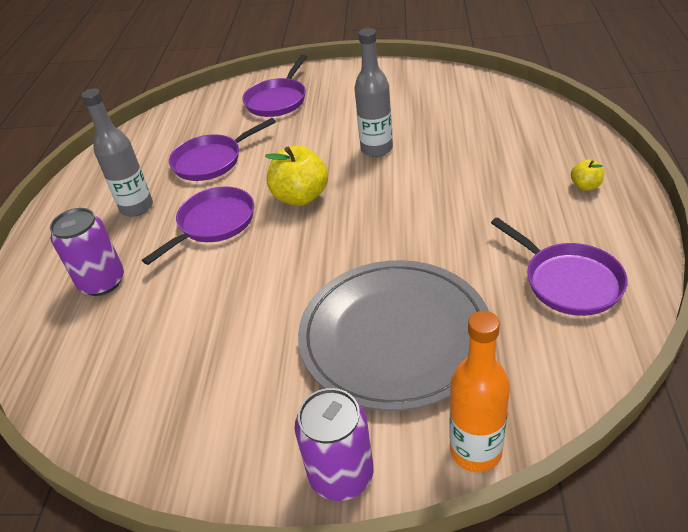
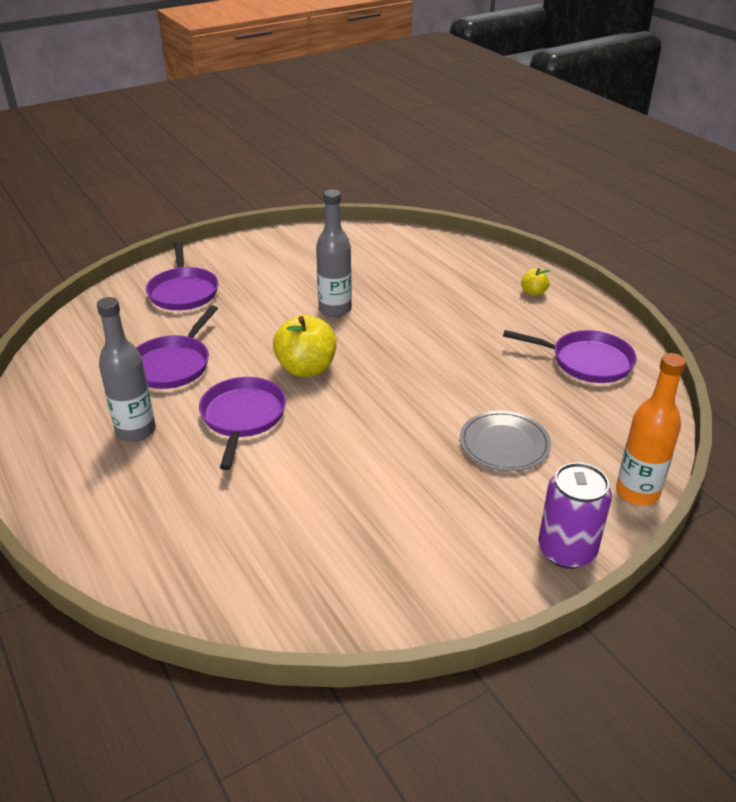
camera: 40 degrees left, 5 degrees down
purple can [50,208,124,296] -> none
grey plate [298,260,489,411] -> grey plate [460,411,551,471], size x0.51

